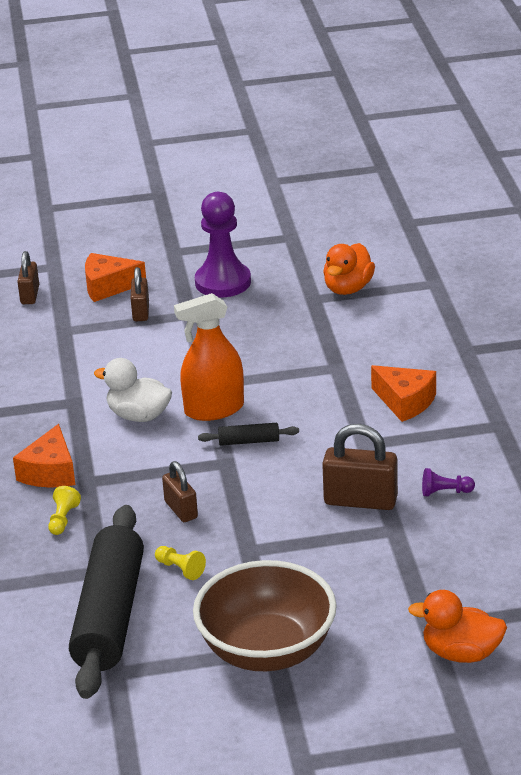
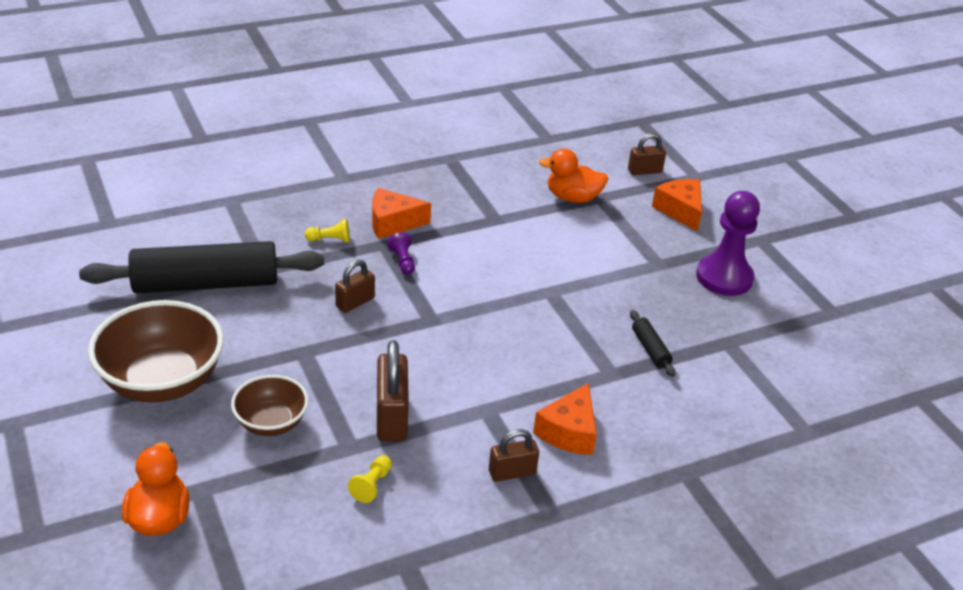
camera: 70 degrees right, 5 degrees up
white duck [94,358,172,422] -> none
brown padlock [130,267,149,321] -> brown padlock moved to [489,429,539,482]
yellow pawn [155,546,206,580] -> yellow pawn moved to [348,455,392,503]
orange spray bottle [174,293,244,421] -> none
black rolling pin [198,423,299,445] -> black rolling pin moved to [630,310,675,377]
orange duck [323,243,375,295] -> orange duck moved to [538,148,609,203]
purple pawn [422,468,475,496] -> purple pawn moved to [387,232,415,275]
none -> brown bowl [231,375,309,436]

